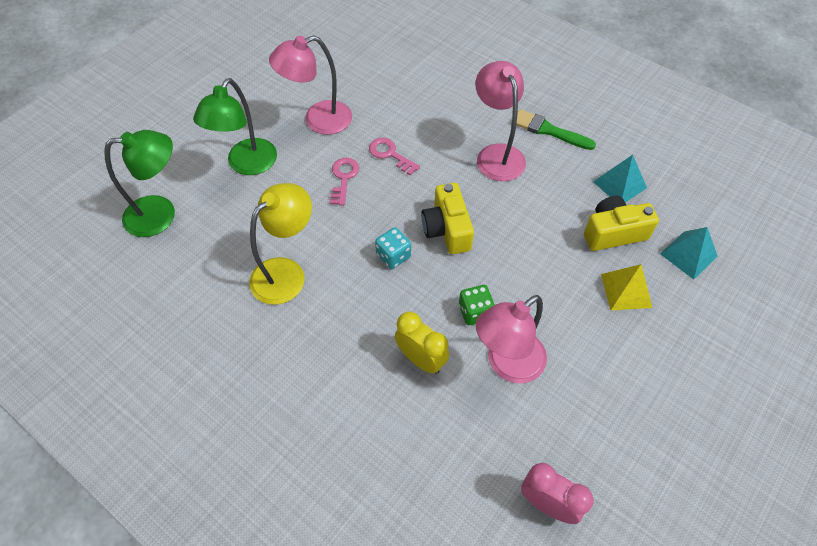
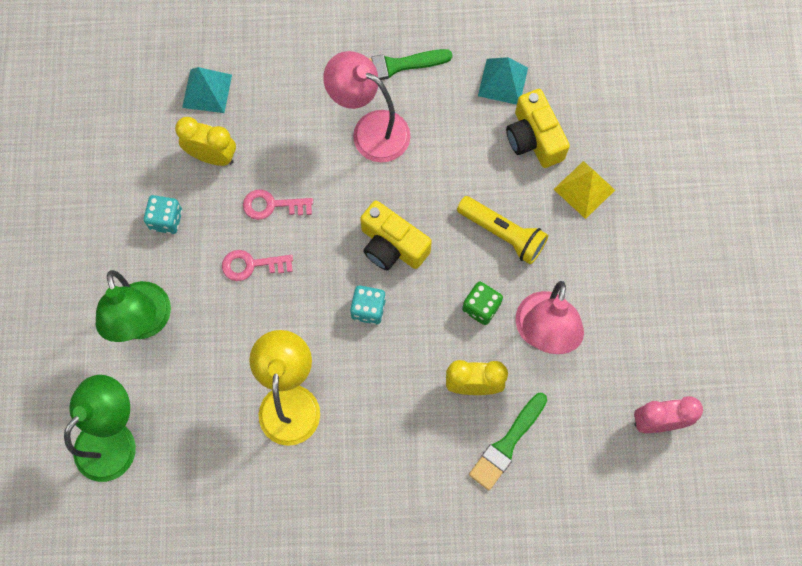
camera: 40 degrees left, 15 degrees up
pink lamp [269,35,352,135] -> turquoise dice [144,195,182,234]
pink key [330,158,359,206] -> pink key turned 60 degrees counterclockwise [222,250,293,281]
yellow camera [584,196,659,251] -> yellow camera turned 60 degrees counterclockwise [506,89,570,168]
turquoise pyramid [660,227,718,280] -> turquoise pyramid moved to [182,67,232,113]
none -> yellow clock [175,117,236,166]
none -> yellow flashlight [457,196,548,265]
none -> green brush [469,393,547,490]

